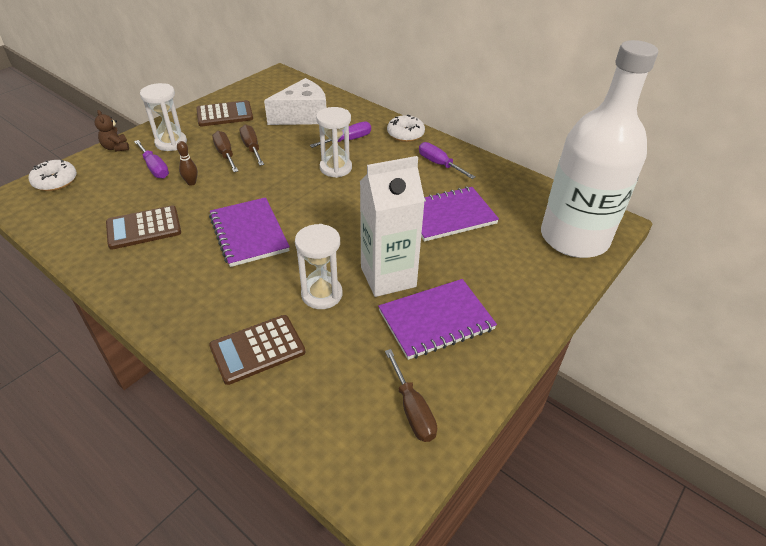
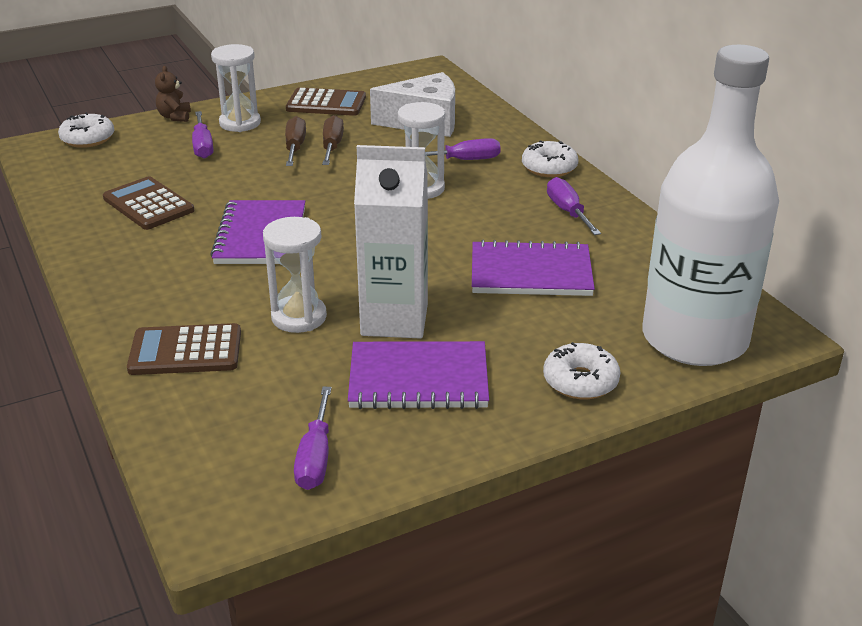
camera: 25 degrees right, 10 degrees down
brown calculator [106,205,181,250] -> brown calculator turned 45 degrees clockwise [103,176,194,230]
brown bowling pin [177,141,198,186] -> none
brown screwdriver [385,349,437,442] -> purple screwdriver [294,387,332,490]
none -> white donut [543,342,621,399]

